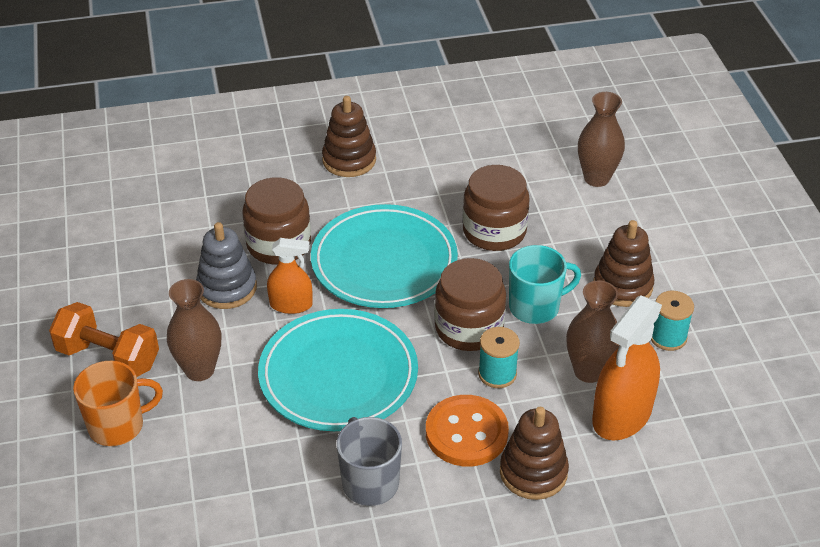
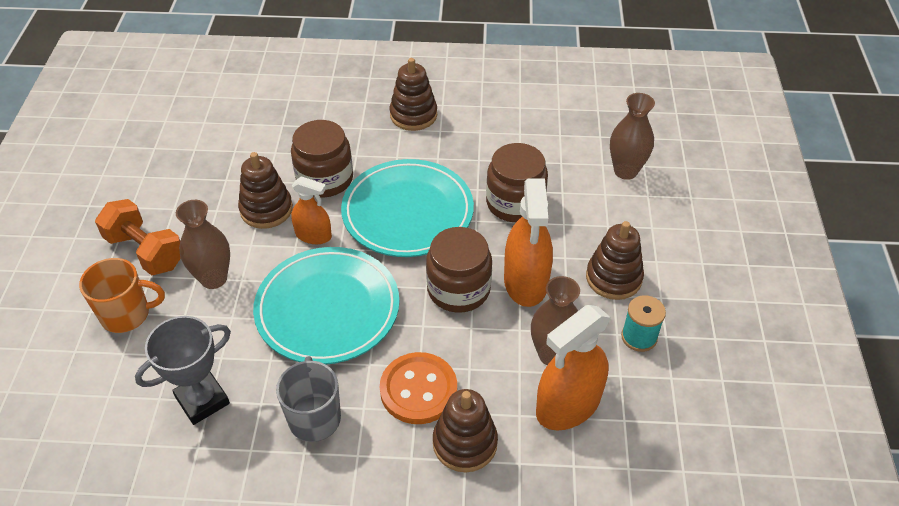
camera: 15 degrees right, 5 degrees up
grey stacking toy [196,222,257,309] -> brown stacking toy [238,152,293,229]
turquoise spool [478,327,520,388] -> none
turquoise mug [509,245,581,324] -> orange spray bottle [504,179,553,307]
none -> grey trophy [135,316,231,425]

